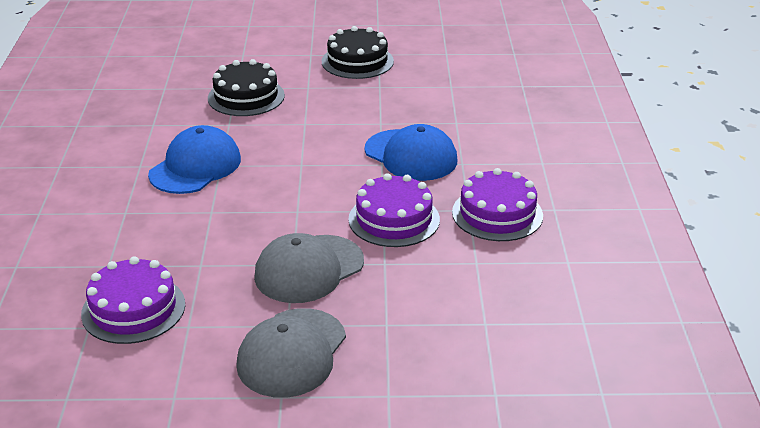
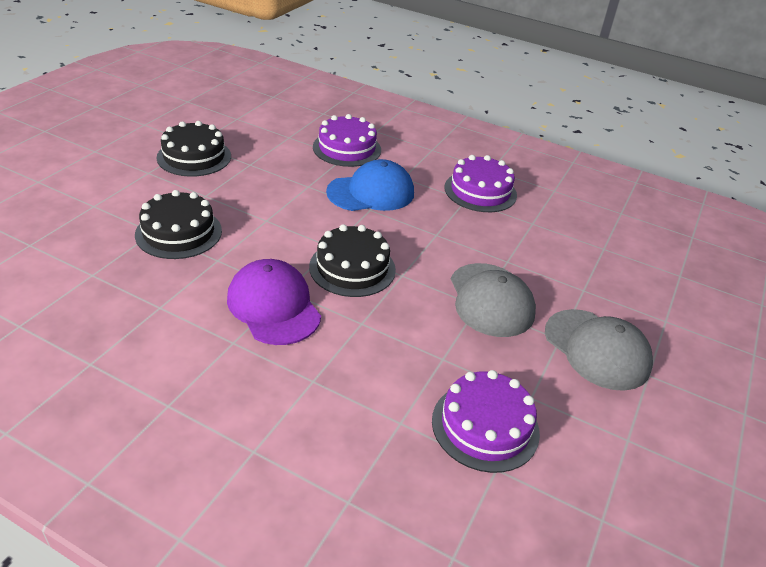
camera: 65 degrees left, 5 degrees up
blue cap [148,125,241,194] -> purple cap [227,259,321,345]
purple cake [348,173,440,247] -> purple cake moved to [313,114,381,167]
none -> black cake [309,224,396,297]

